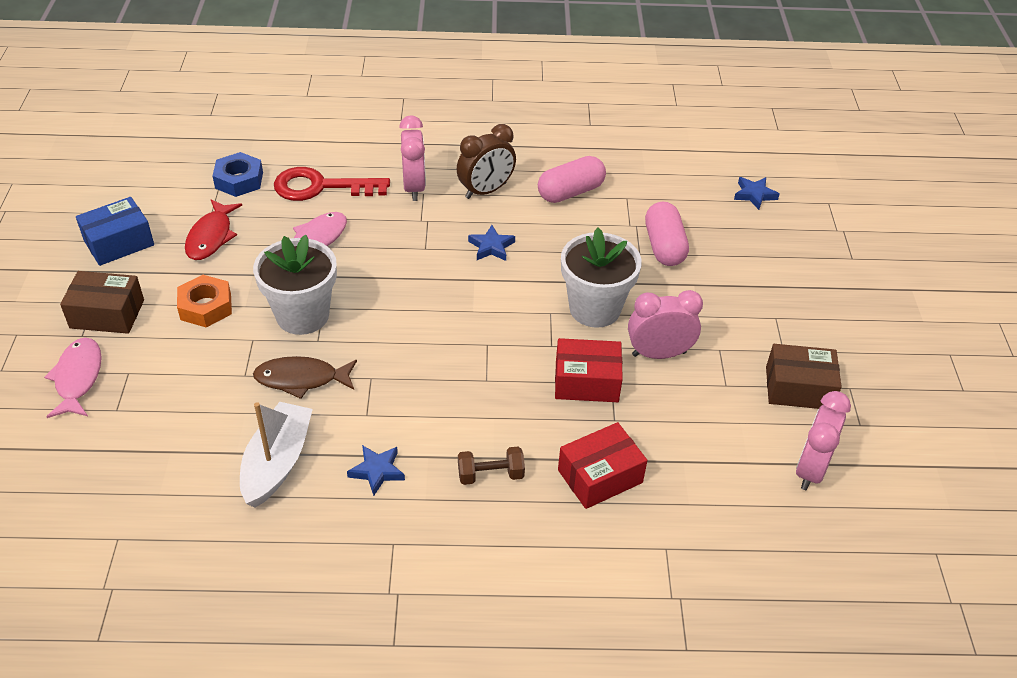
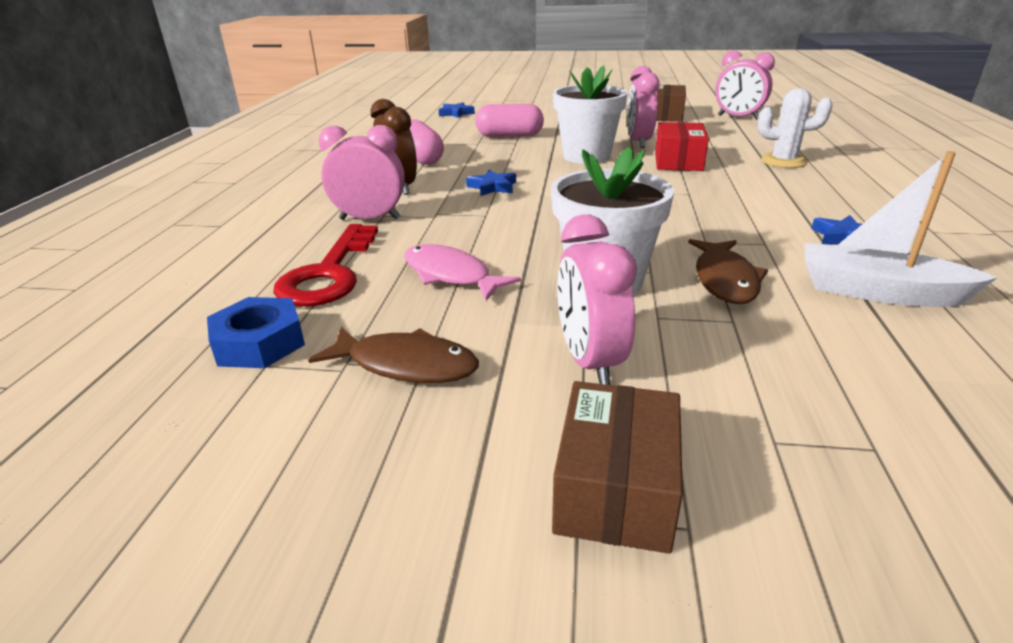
camera: 80 degrees left, 15 degrees down
pink fish [44,337,102,418] -> none
blue box [76,197,154,266] -> none
orange nut [177,275,232,328] -> pink clock [557,214,637,385]
red fish [185,199,242,260] -> brown fish [308,327,479,383]
brown dumbbell [458,447,525,485] -> none
red box [558,422,647,509] -> white cactus [758,88,833,168]

